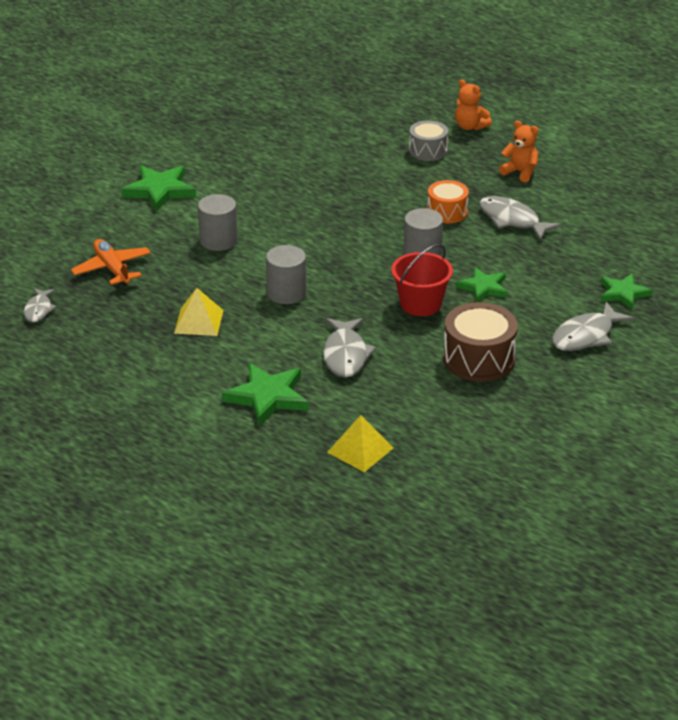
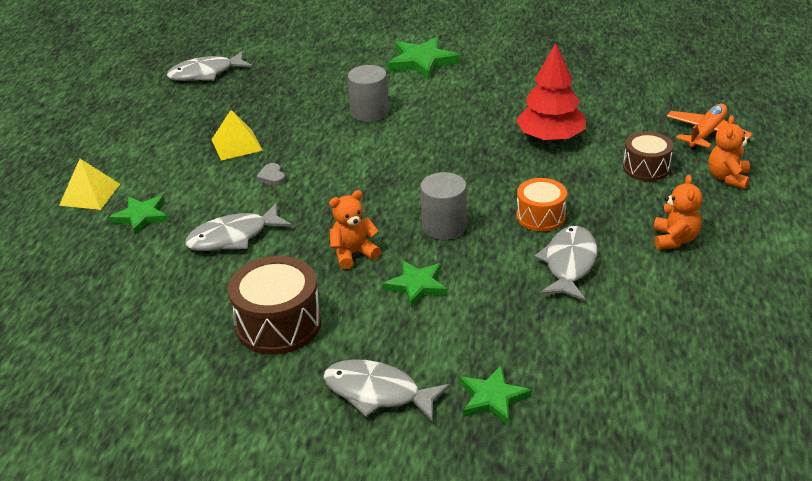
camera: 65 degrees right, 0 degrees up
grey fish [24,288,57,322] -> grey fish [167,51,252,81], size x1.64
orange plane [71,239,151,286] -> orange plane moved to [667,104,752,150]
green star [222,363,308,426] -> green star [109,196,168,235], size x0.66
grey cylinder [266,245,306,304] -> none
yellow pyramid [327,415,393,472] -> yellow pyramid moved to [59,159,120,210]
red bucket [391,244,453,316] -> orange teddy bear [329,190,381,269]
grey drum [409,121,448,161] -> brown drum [623,131,673,181]
none -> grey heart [256,163,285,186]
none -> red tree [516,43,586,142]

